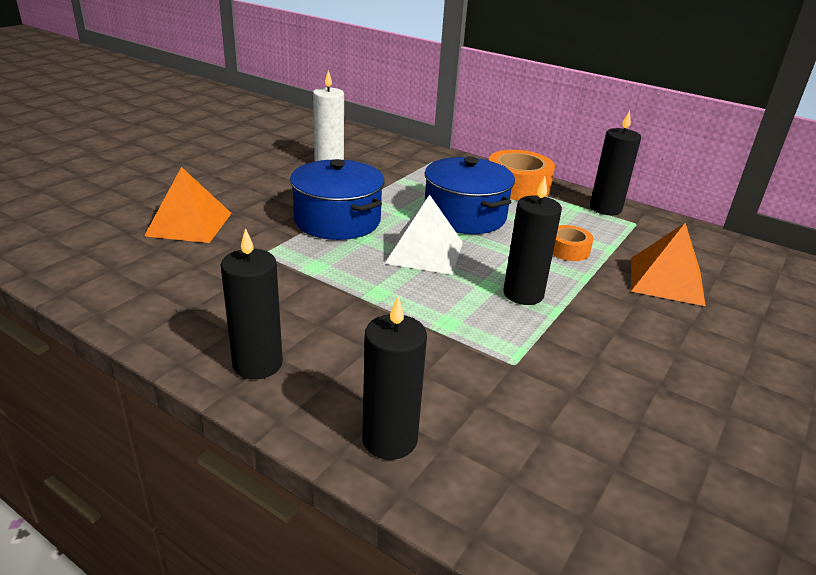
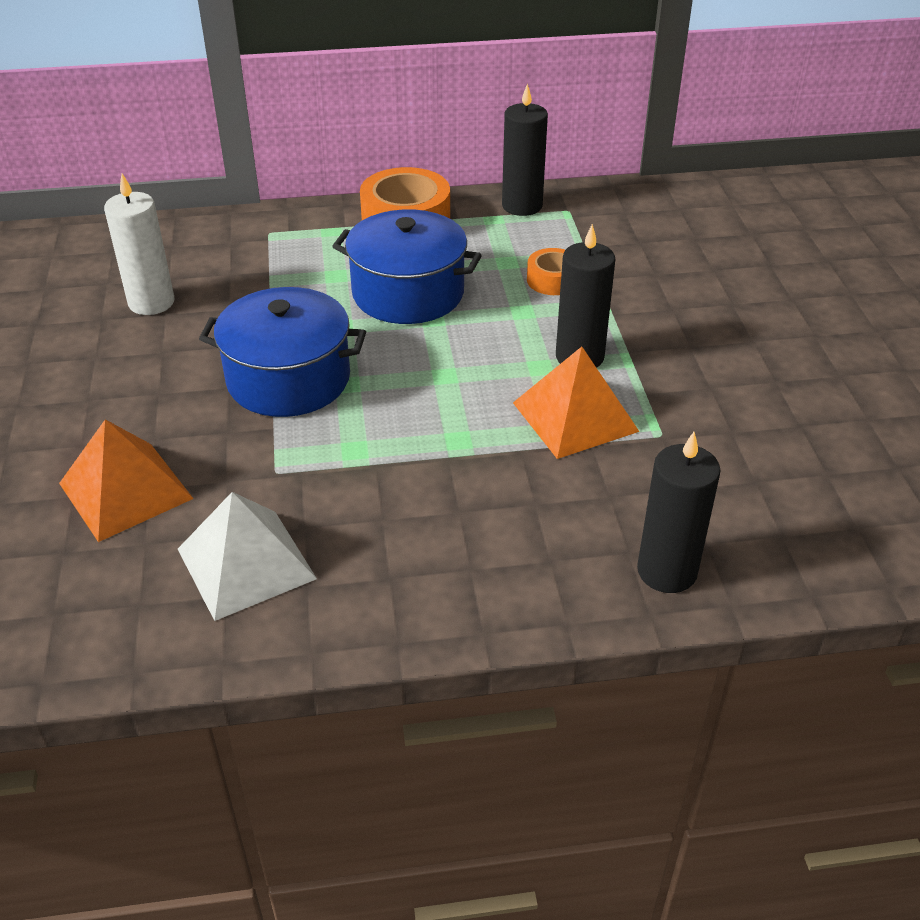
camera: 40 degrees left, 10 degrees up
black candle [221,228,283,379] -> none
white pyramid [384,195,463,275] -> white pyramid moved to [178,492,317,621]
orange pyramid [631,223,706,306] -> orange pyramid moved to [513,347,640,459]

